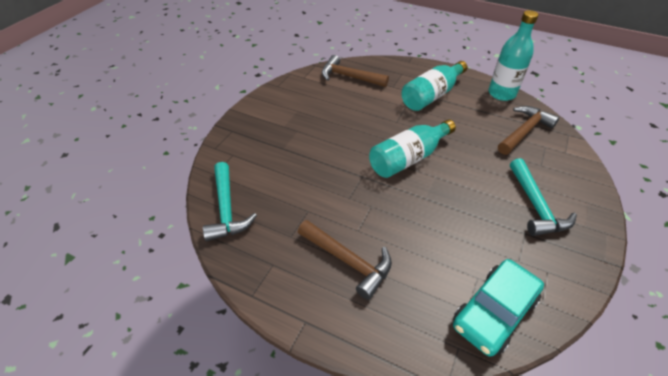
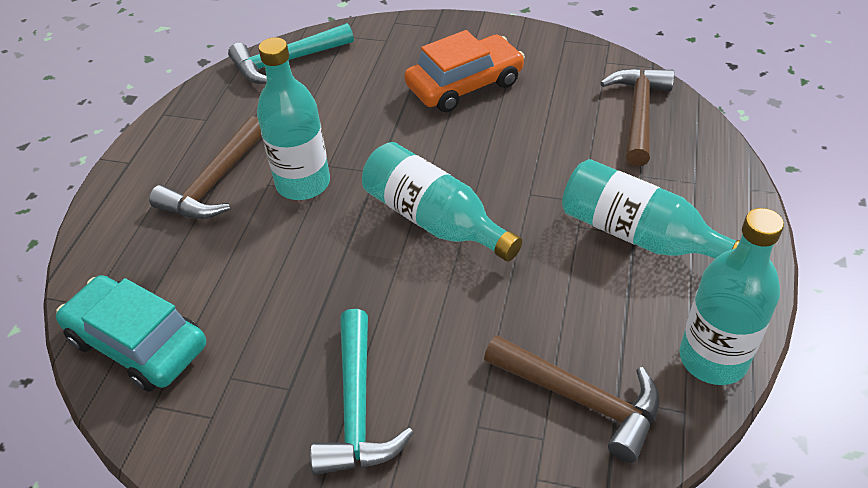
camera: 80 degrees right, 0 degrees up
turquoise hammer [510,158,577,236] -> turquoise hammer turned 75 degrees counterclockwise [310,309,414,475]
none -> turquoise bottle [257,37,330,200]
none -> orange car [404,30,525,112]

